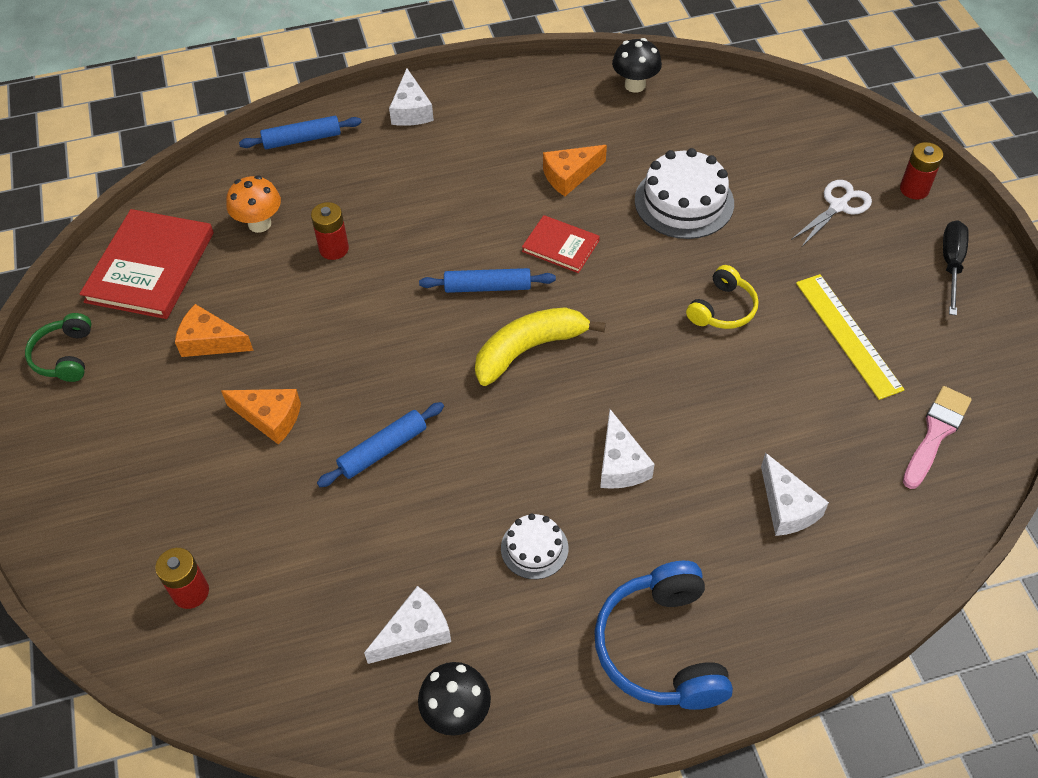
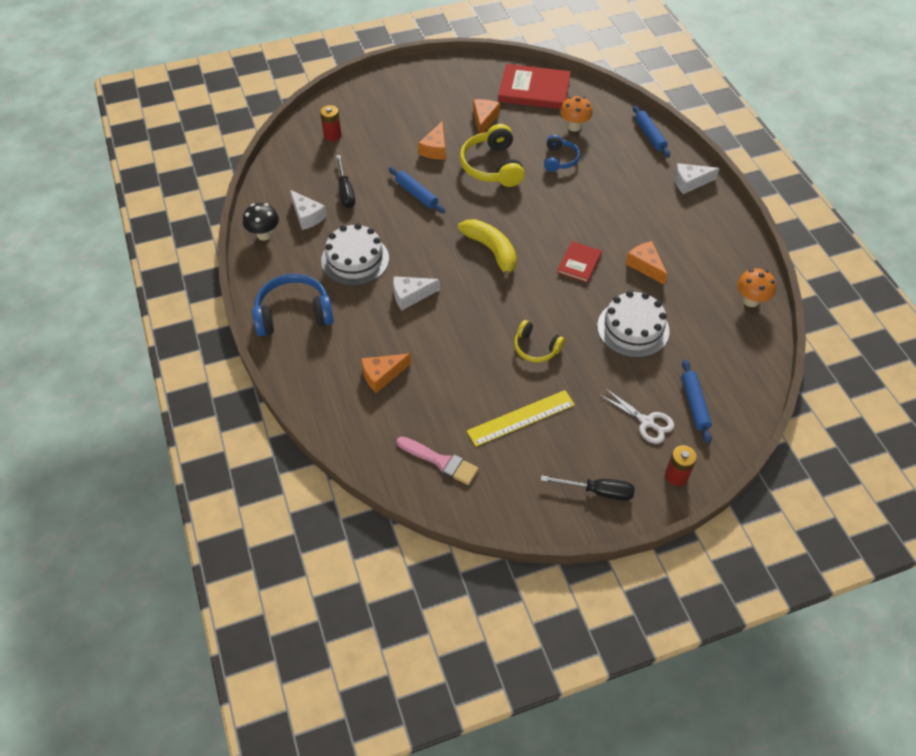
camera: 85 degrees right, 0 degrees up
green headphones [25,313,92,382] -> none
red battery [311,202,349,260] -> blue headphones [544,135,580,172]
blue rolling pin [419,268,556,293] -> blue rolling pin moved to [682,360,712,444]
white cake [501,513,568,579] -> white cake [321,223,389,286], size x1.81
black mushroom [612,38,662,93] -> orange mushroom [737,268,776,307]
white cheese [761,453,829,536] -> orange cheese [361,353,411,393]
none -> black screwdriver [336,155,355,208]
none -> yellow headphones [460,124,525,187]

